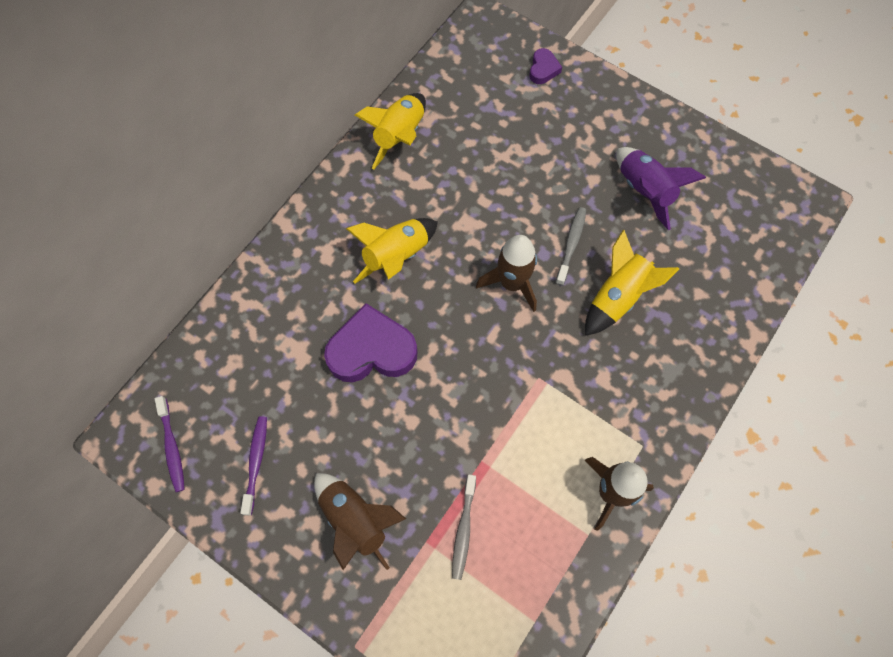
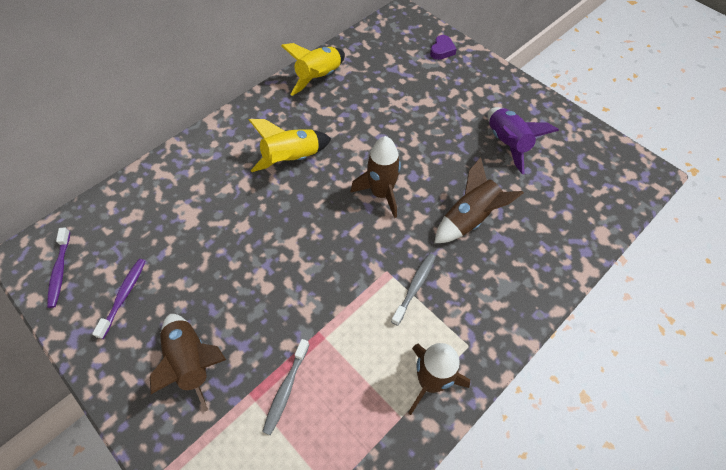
camera: 10 degrees right, 10 degrees down
purple heart [324,303,418,382] -> none
grey toothbrush [556,207,586,286] -> grey toothbrush moved to [391,253,436,326]
yellow rocket [585,230,679,336] -> brown rocket [435,157,524,243]

